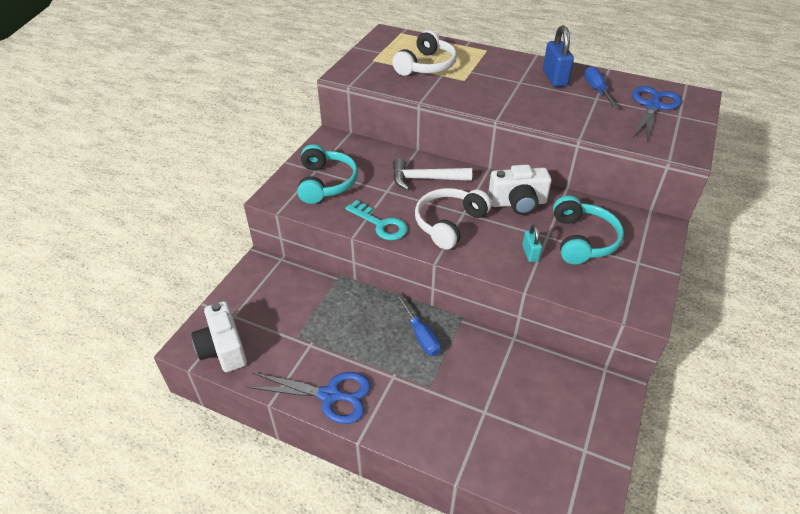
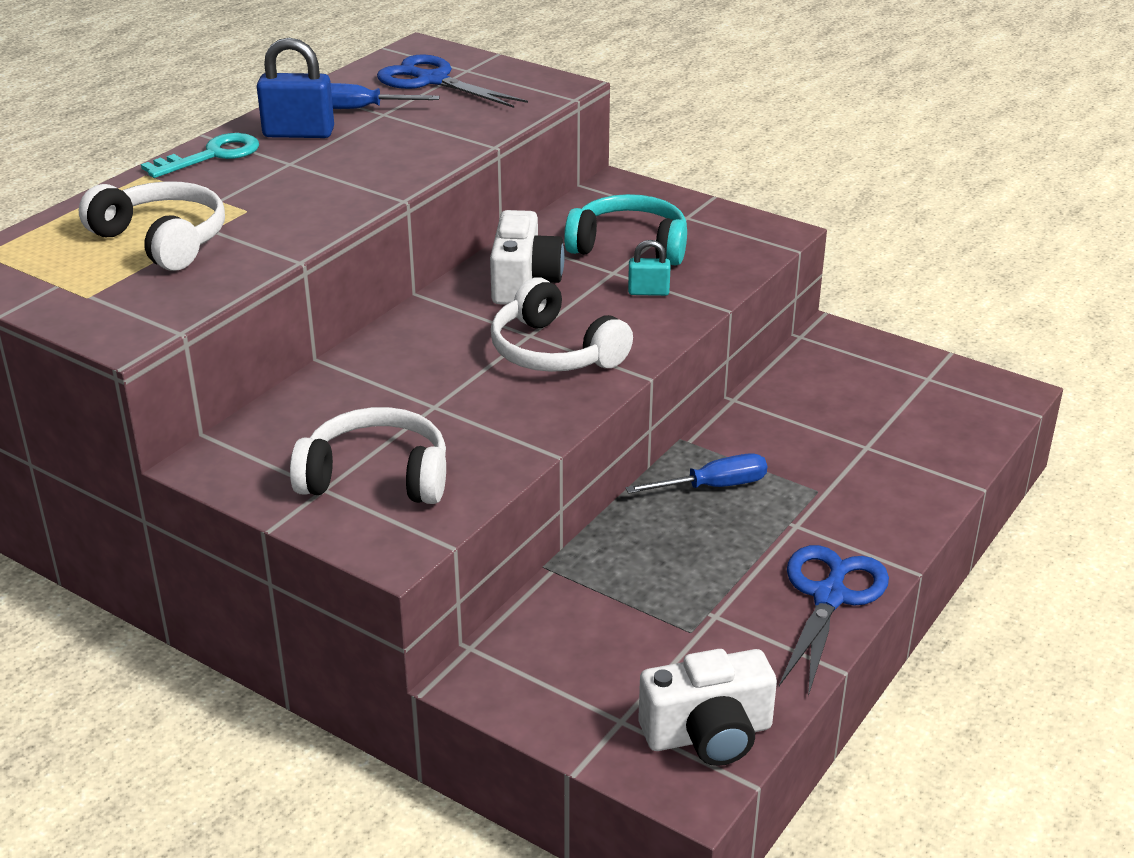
camera: 80 degrees left, 10 degrees down
turquoise headphones [297,144,358,204] -> white headphones [290,407,446,504]
turquoise key [345,200,408,240] -> turquoise key moved to [141,133,259,178]
white hammer [393,158,472,190] -> none

